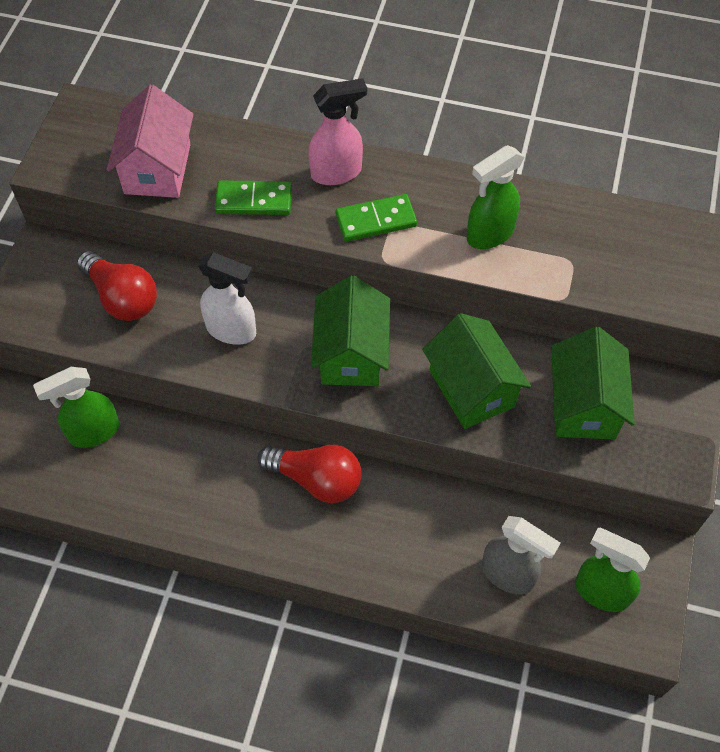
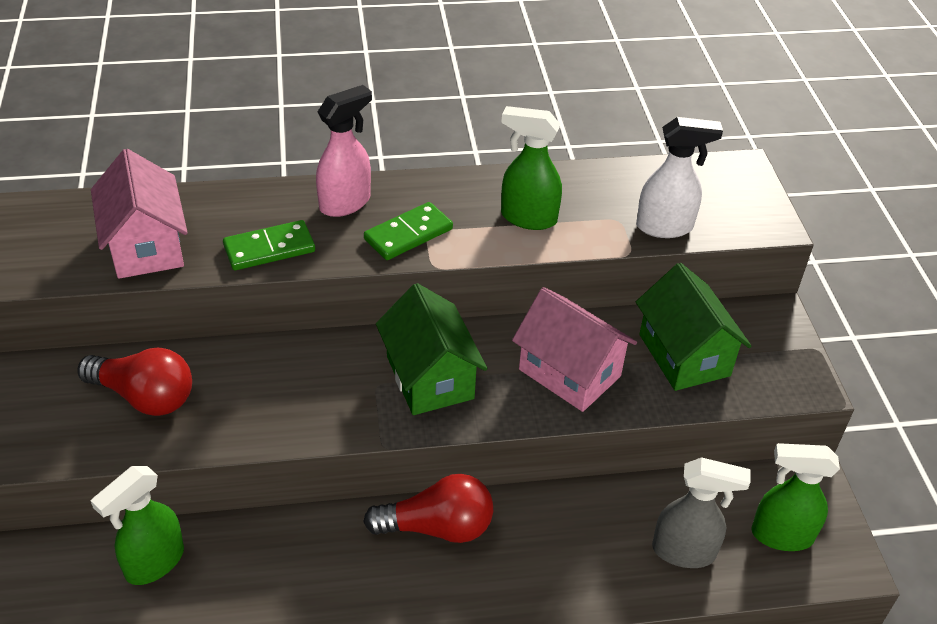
camera: 25 degrees left, 15 degrees down
white spray bottle [198,252,256,345] -> white spray bottle moved to [636,117,723,238]
green house [422,313,531,429] -> pink house [512,287,637,412]
green spray bottle [467,145,524,249] -> green spray bottle turned 75 degrees clockwise [501,106,562,230]

